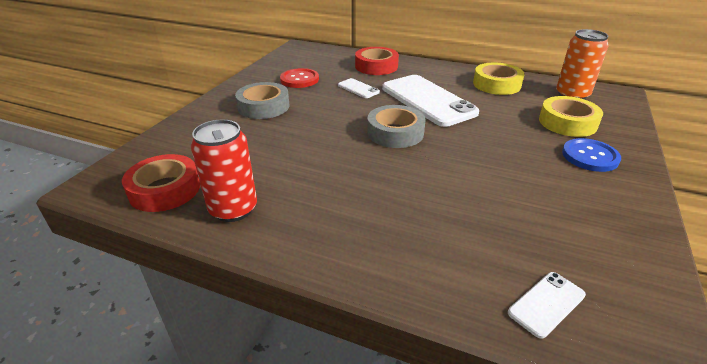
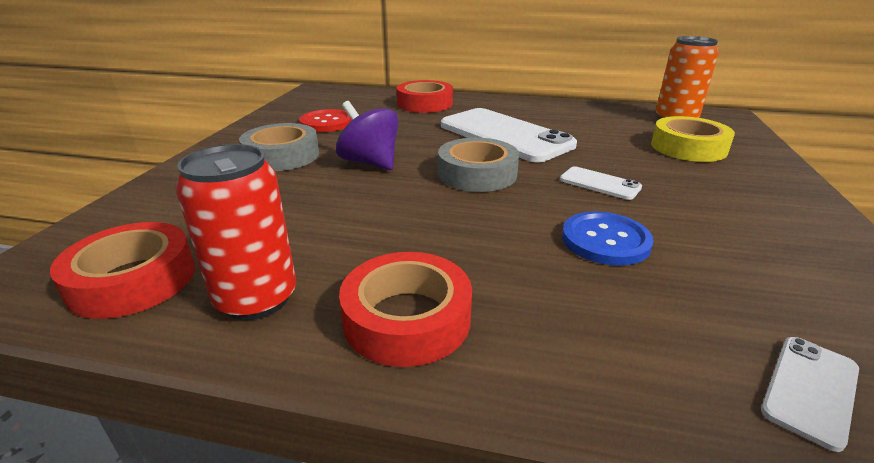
camera: 10 degrees left, 5 degrees down
white phone [338,78,380,98] -> white phone moved to [560,166,642,200]
yellow tape [473,63,525,95] -> none
blue button [562,138,621,172] -> blue button moved to [562,212,654,266]
none -> purple spinning top [336,101,399,170]
none -> red tape [339,252,472,367]

